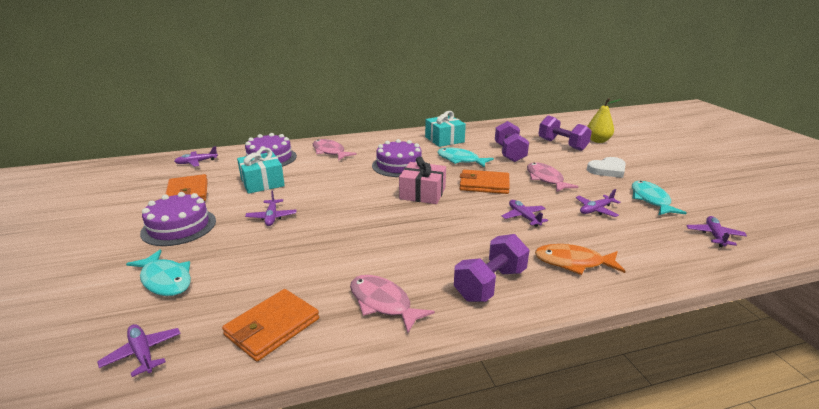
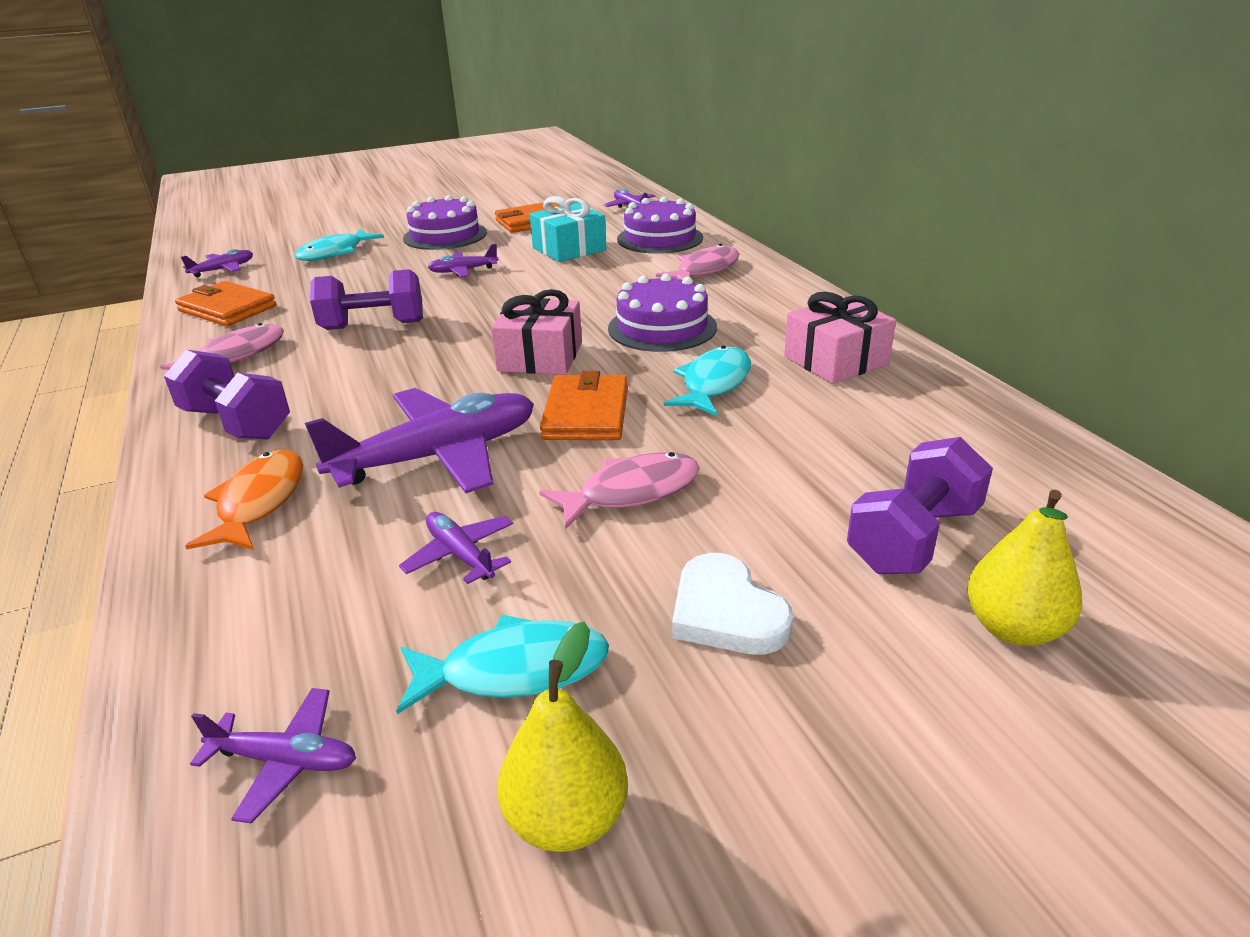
camera: 85 degrees right, 5 degrees up
turquoise gift [425,111,466,147] -> pink gift [784,292,896,384]
purple dumbbell [495,121,529,162] -> purple dumbbell moved to [310,269,423,330]
purple plane [502,200,548,227] -> purple plane [305,388,534,493], size x2.09
none -> yellow pear [497,622,628,852]

